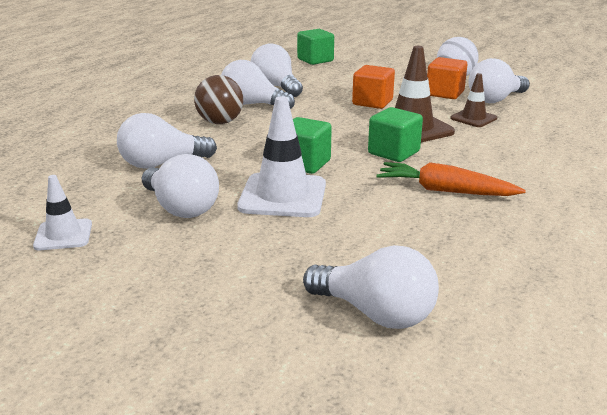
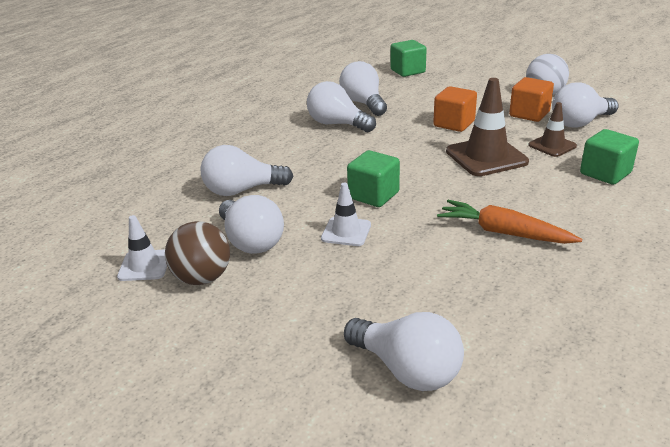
camera: 10 degrees right, 5 degrees up
brown ball [194,75,243,124] -> brown ball moved to [165,221,230,285]
white traffic cone [237,96,326,217] -> white traffic cone [321,183,371,246], size x0.57
green cube [368,107,423,162] -> green cube moved to [580,129,639,185]

